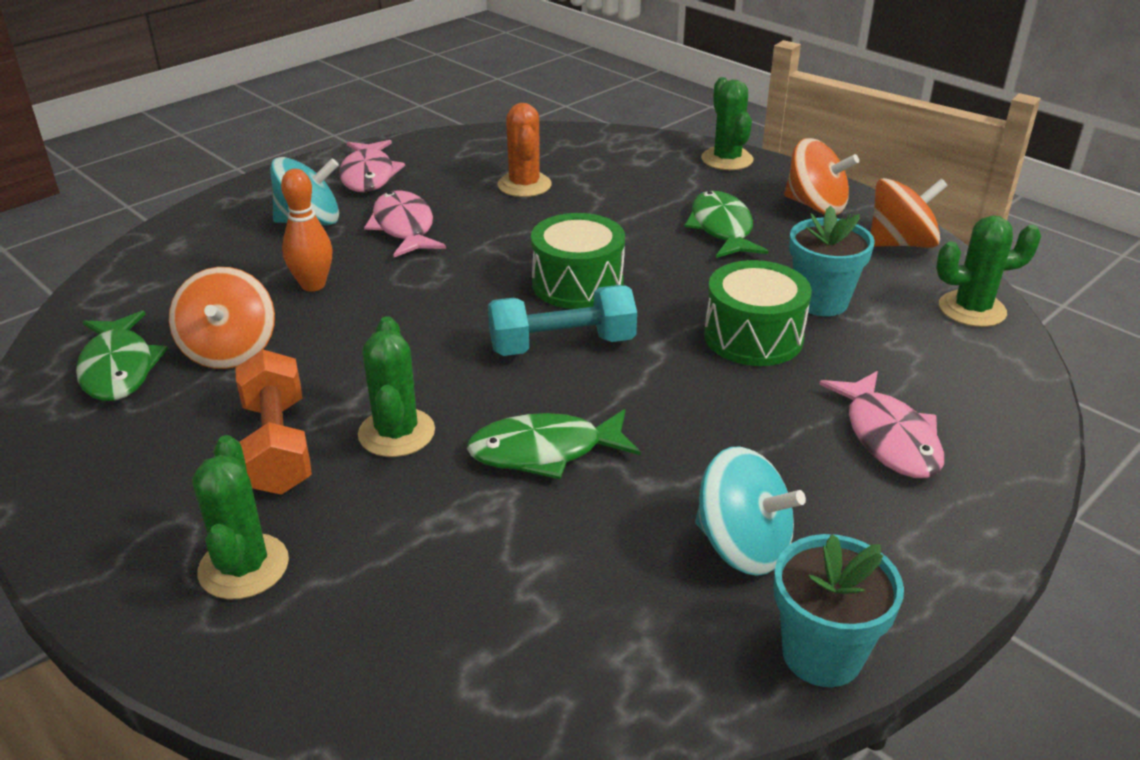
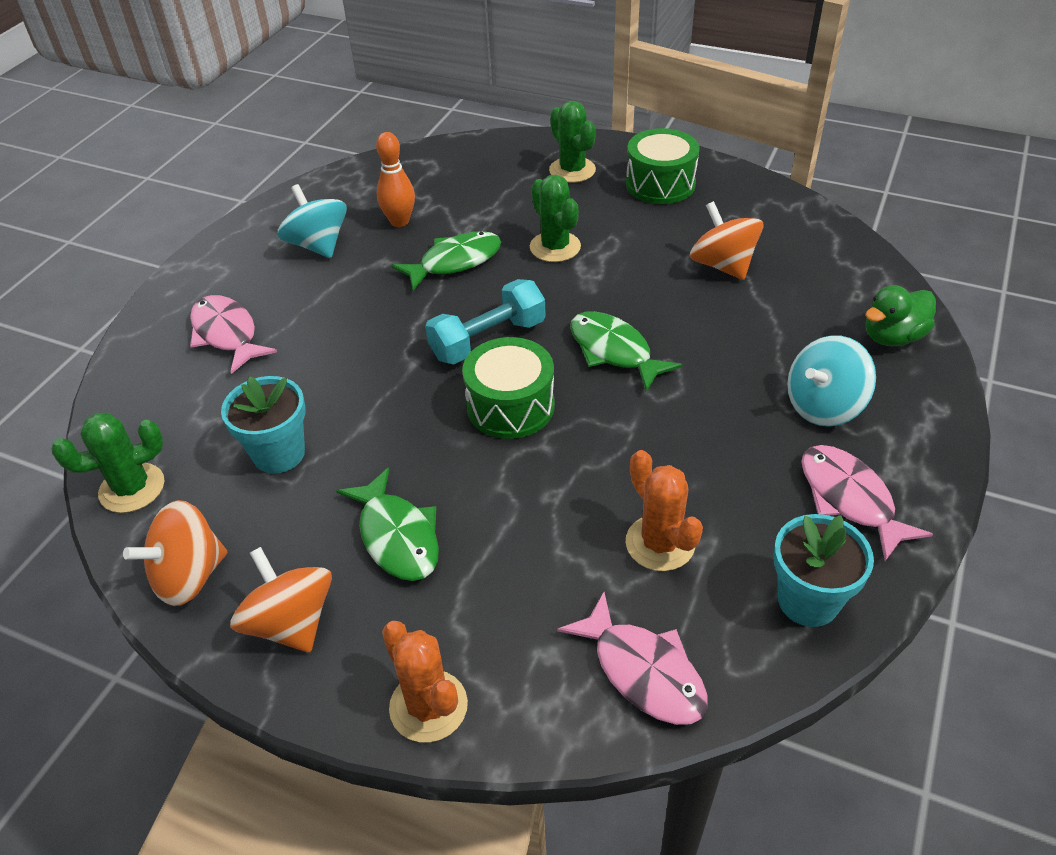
camera: 160 degrees right, 10 degrees up
green fish [76,311,168,401] -> green fish moved to [570,311,682,392]
orange dumbbell [235,350,312,495] -> none
orange bowling pin [281,169,333,291] -> orange bowling pin moved to [376,132,415,227]
pink fish [364,190,446,257] -> pink fish moved to [557,592,708,725]
turquoise spinning top [695,447,806,576] -> turquoise spinning top turned 45 degrees clockwise [278,184,347,258]
green cactus [701,77,753,170] -> orange cactus [382,621,468,742]
green drum [704,260,812,366] -> green drum moved to [626,128,700,204]
turquoise flower pot [774,534,904,687] -> turquoise flower pot moved to [773,514,874,627]
orange spinning top [784,138,859,215] -> orange spinning top turned 45 degrees clockwise [230,547,332,652]
none -> green duck [865,285,936,346]

